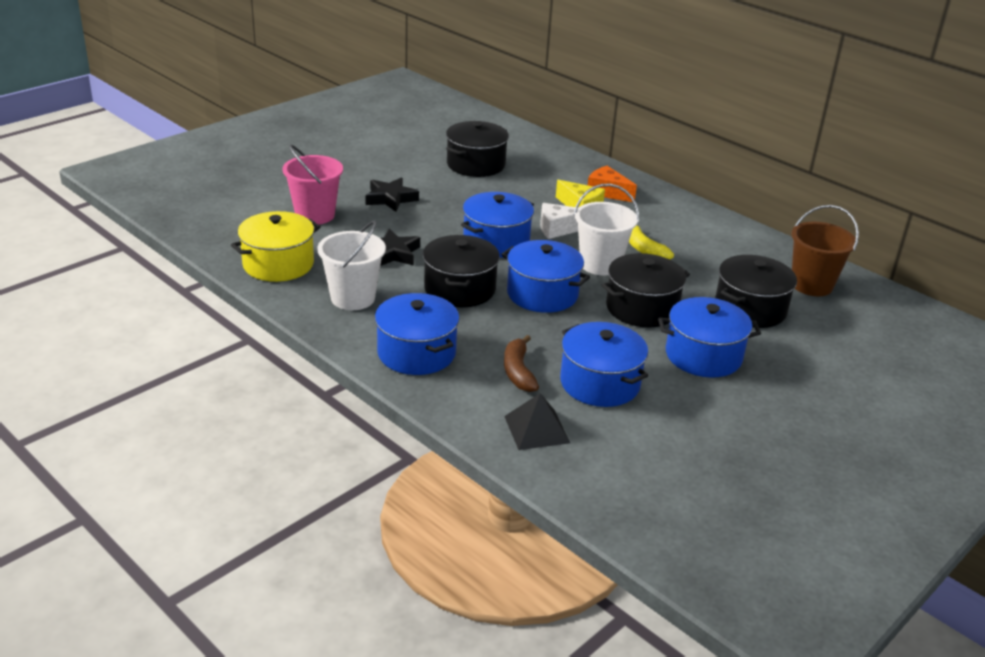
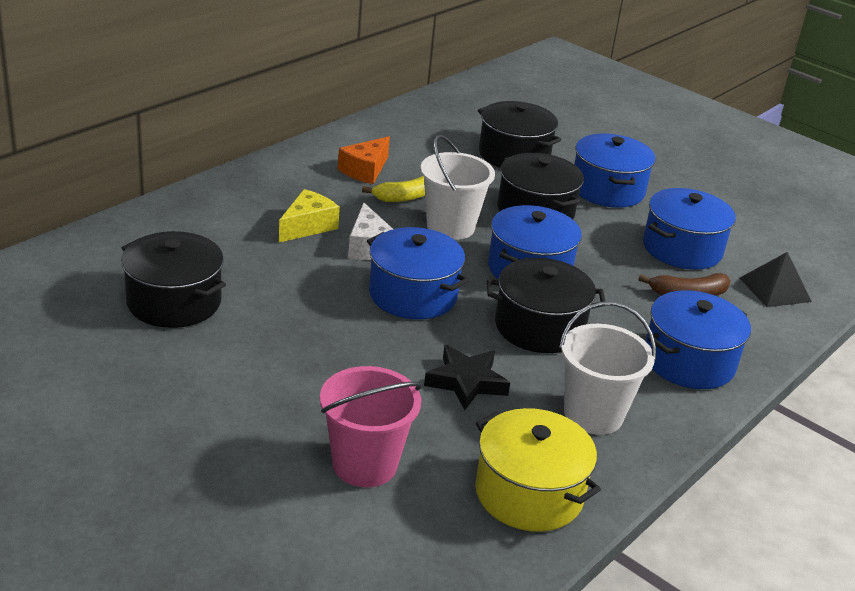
camera: 95 degrees left, 0 degrees up
black star [365,177,419,212] -> none
orange cheese [588,166,637,202] -> orange cheese moved to [338,136,390,184]
brown bucket [791,205,859,296] -> none

